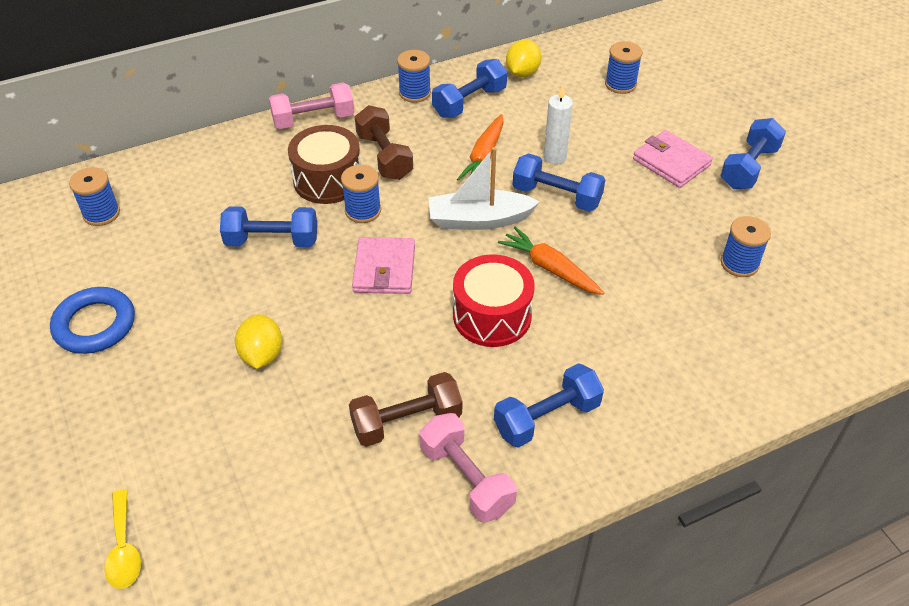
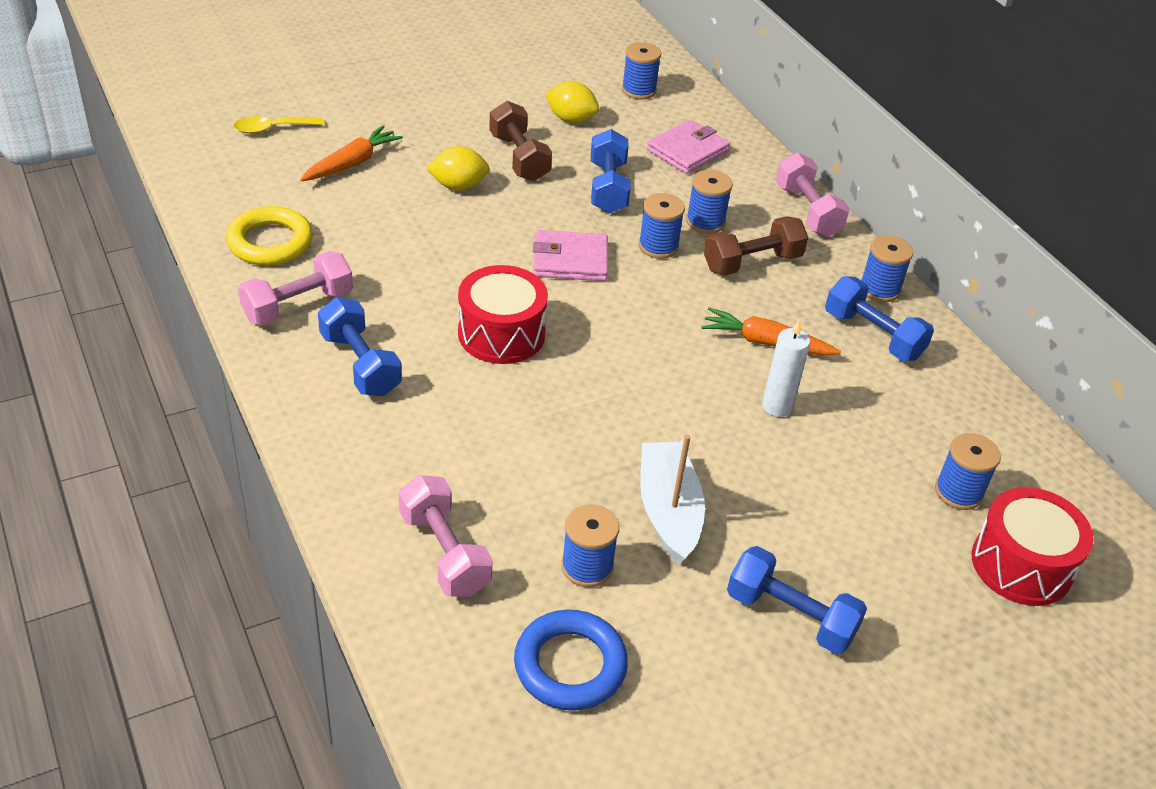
camera: 85 degrees right, 5 degrees down
blue ring [50,287,135,354] -> blue ring moved to [514,610,628,711]
brown drum [288,125,361,204] -> blue spool [686,170,733,234]
brown dumbbell [349,372,462,447] -> brown dumbbell moved to [489,101,552,181]
white boat [428,147,540,230] -> white boat moved to [640,434,705,564]
orange carrot [498,227,604,295] -> orange carrot moved to [300,125,403,182]
yellow lemon [506,40,541,77] -> yellow lemon moved to [545,81,599,123]
blue dumbbell [513,153,605,212] -> none
pink wallet [633,130,713,188] -> pink wallet moved to [647,119,730,174]
none -> yellow ring [226,206,313,265]
none -> pink dumbbell [399,475,493,597]
none -> red drum [972,487,1094,606]

